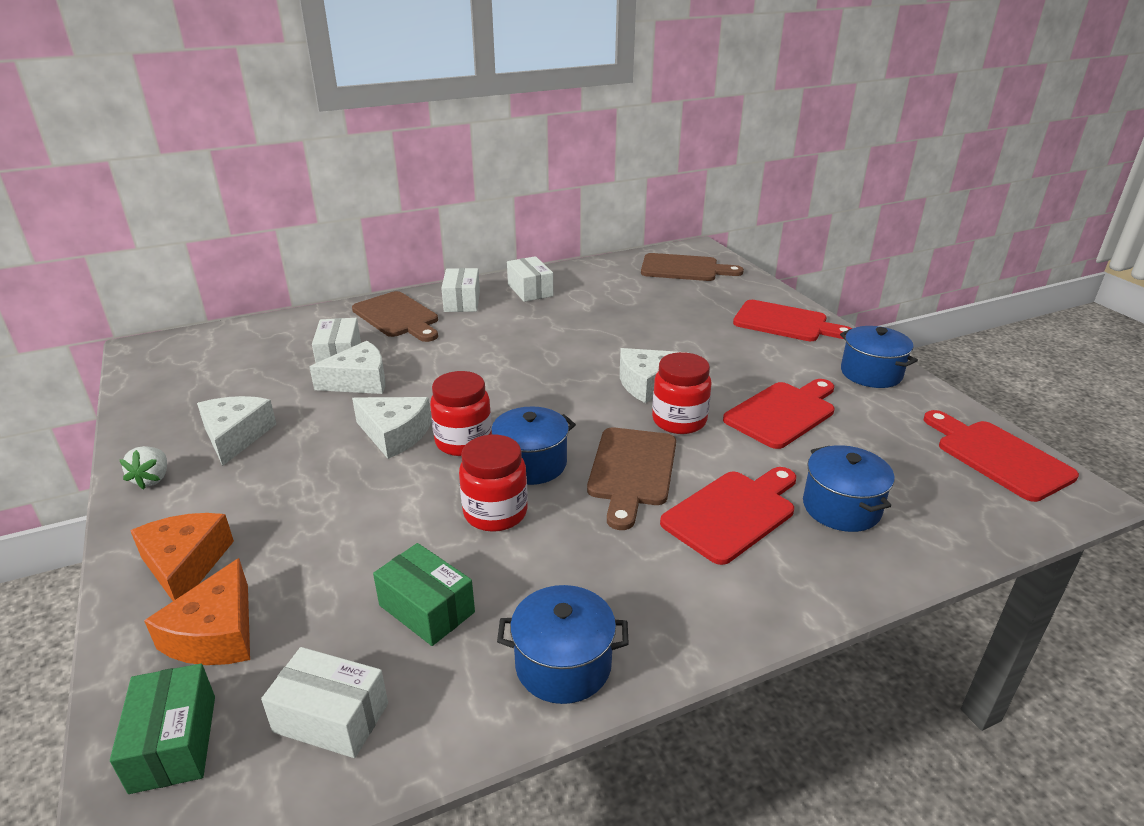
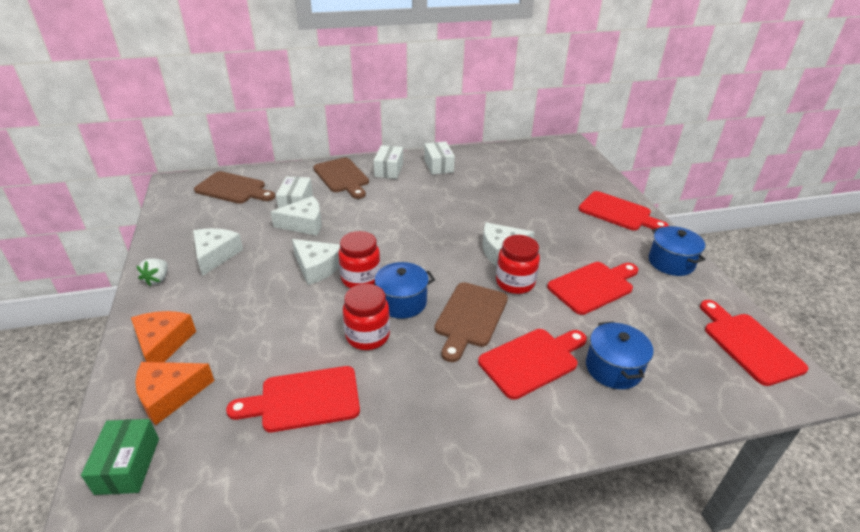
camera: 10 degrees right, 5 degrees up
orange cheese [144,558,250,665] -> orange cheese turned 45 degrees clockwise [135,362,215,425]
white box [261,647,388,758] -> none
green box [373,543,475,646] -> red cutting board [226,366,360,432]
blue pot [497,585,629,704] -> none
brown cutting board [641,253,744,281] -> brown cutting board moved to [194,171,275,204]

